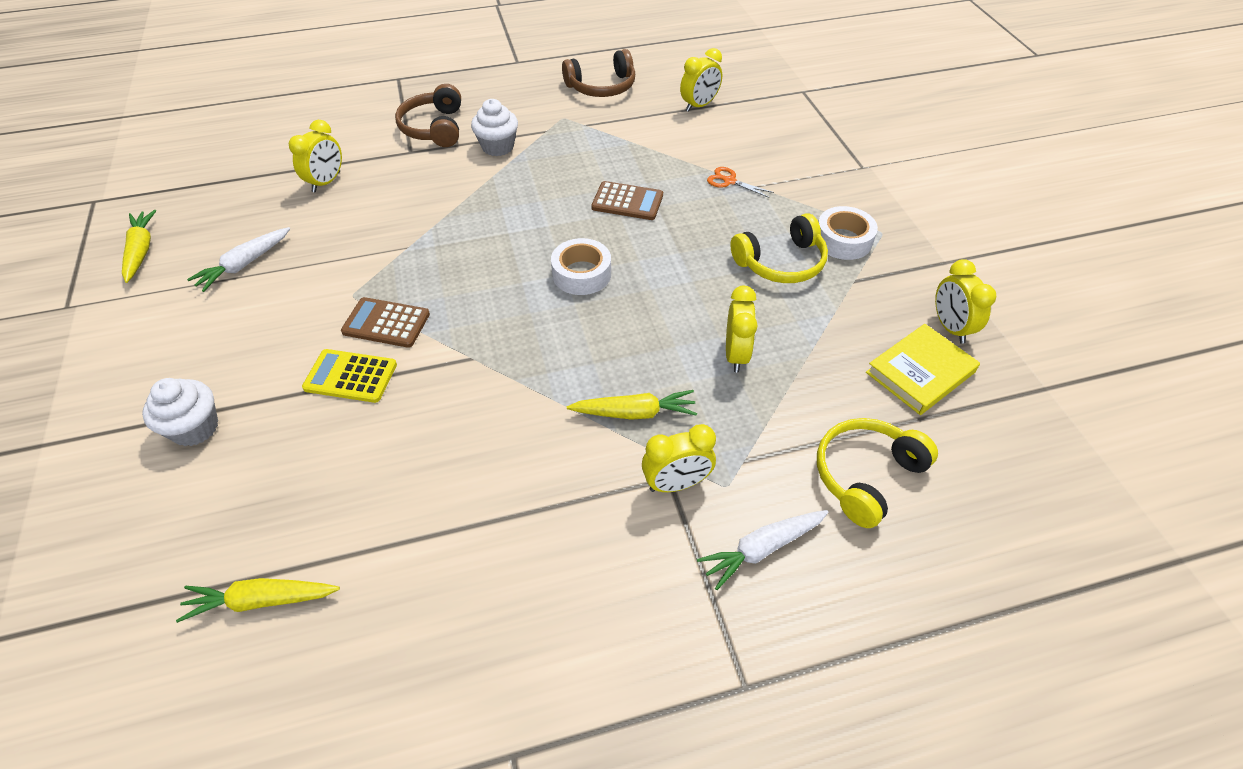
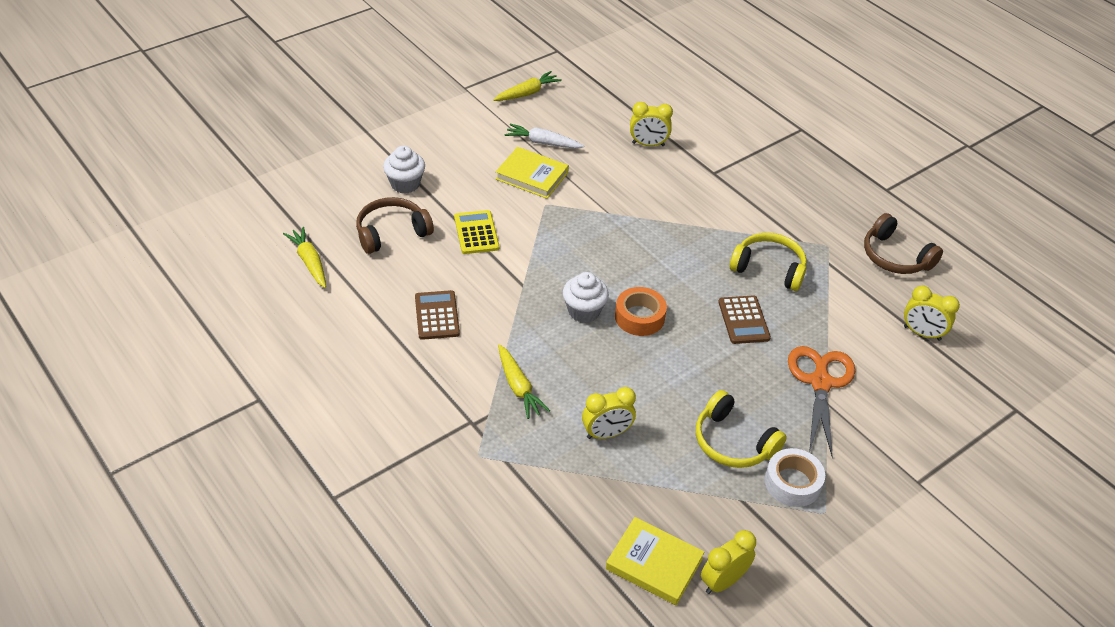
camera: 65 degrees right, 5 degrees down
brown calculator [341,297,430,348] -> brown calculator moved to [415,290,460,340]
brown headphones [395,84,461,147] -> brown headphones moved to [356,197,434,254]
white cupcake [471,99,518,156] -> white cupcake moved to [563,272,609,323]
white tape [551,238,611,295] -> orange tape [615,287,667,336]
yellow clock [642,424,716,492] -> none
white carrot [697,510,828,590] -> none
orange scissors [707,167,774,198] -> orange scissors [788,346,855,458], size x2.07
yellow headphones [817,418,938,528] -> yellow headphones moved to [730,233,807,291]
none -> yellow book [496,147,569,199]

